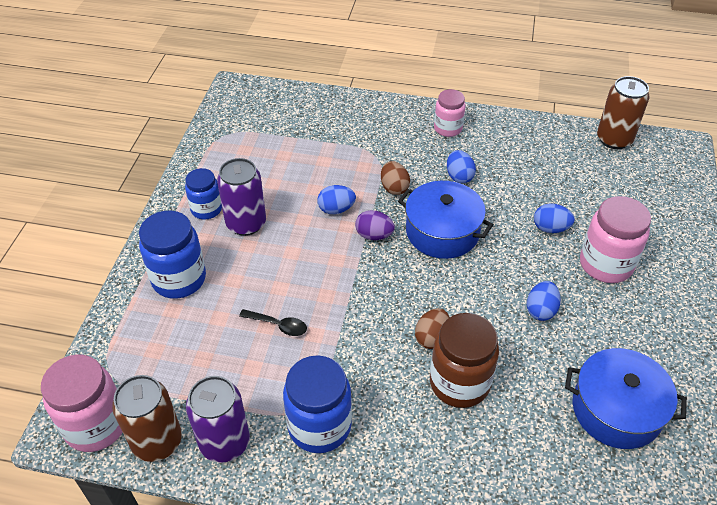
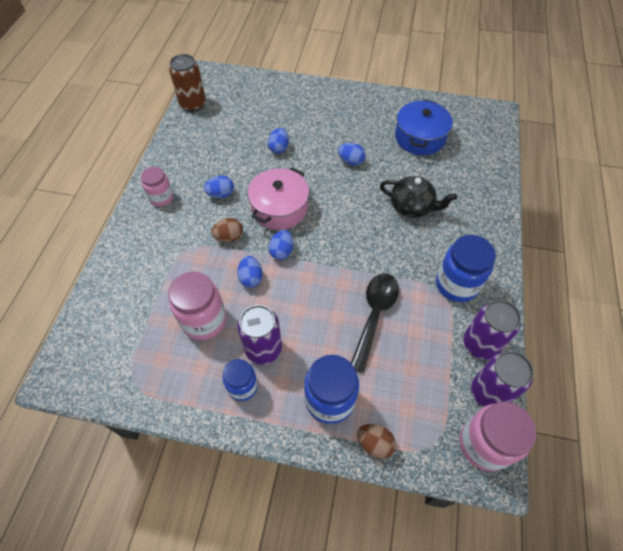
camera: 90 degrees left, 10 degrees up
brown can [112,375,182,462] -> purple can [471,351,534,407]
black spoon [239,309,307,336] -> black spoon [351,273,399,373], size x1.92
purple egg [355,210,395,240] -> blue egg [268,230,294,260]
blue pot [398,181,493,259] -> pink pot [248,168,309,230]
brown egg [415,308,450,349] -> brown egg moved to [357,424,396,459]
brown jar [430,313,499,408] -> black teapot [380,176,457,218]
pink jar [580,196,651,283] -> pink jar moved to [168,272,226,340]

